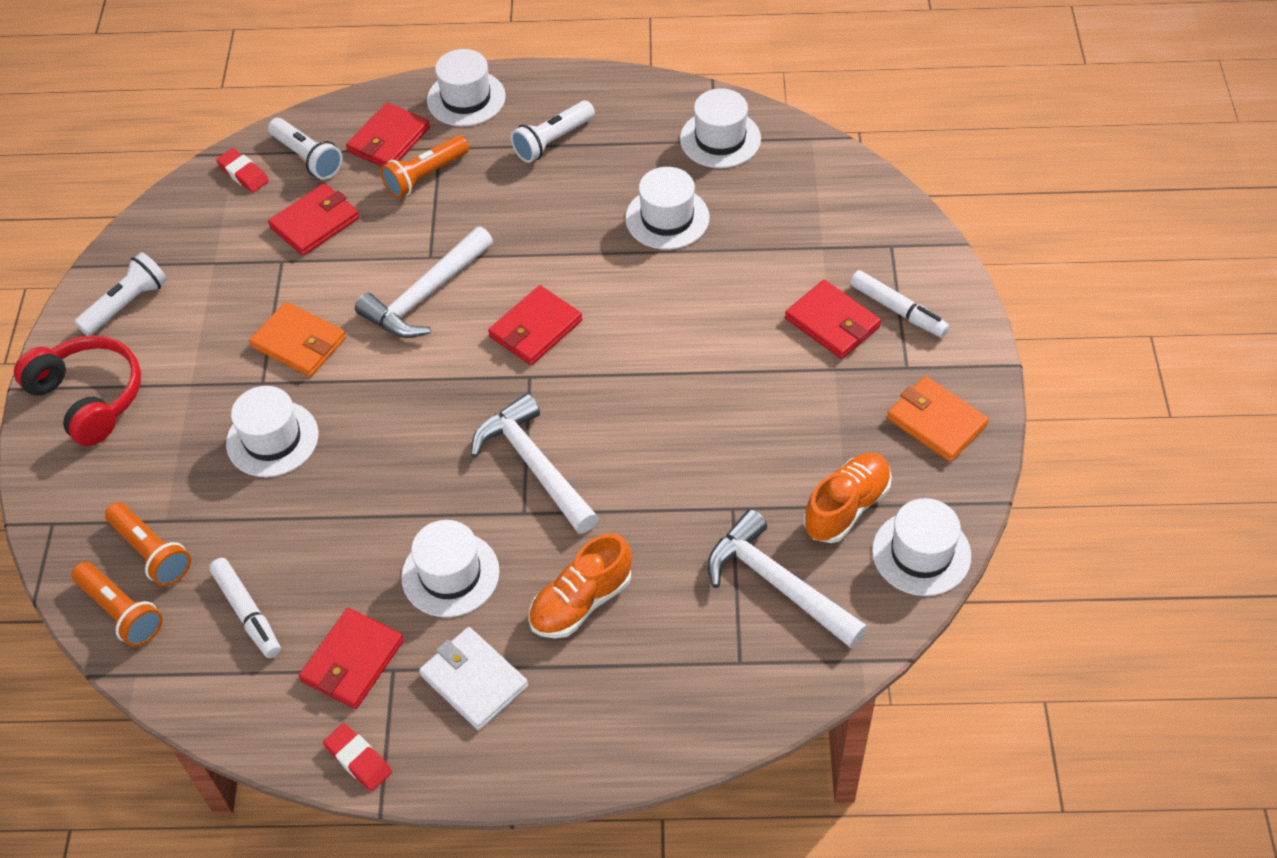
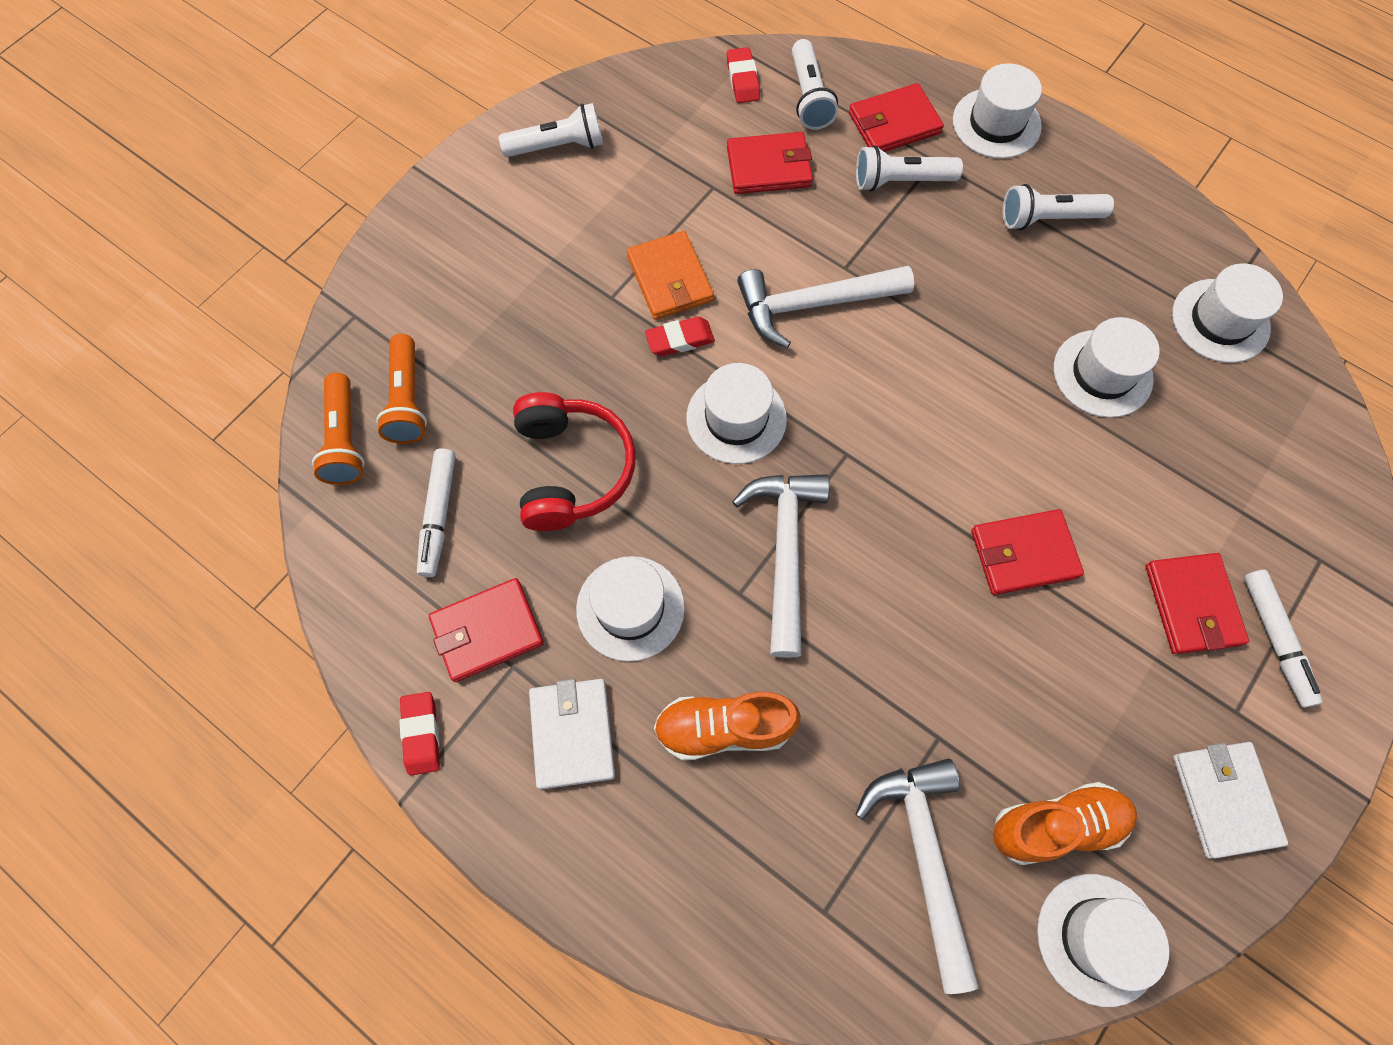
camera: 35 degrees right, 15 degrees up
red headphones [14,335,141,446] -> red headphones moved to [513,392,636,531]
white hat [226,386,318,477] -> white hat moved to [686,363,787,464]
orange flashlight [380,135,469,198] -> white flashlight [856,145,963,192]
red wallet [488,285,582,365] -> red wallet moved to [971,509,1084,595]
orange wallet [887,376,989,462] -> white wallet [1173,742,1288,859]
none -> red eraser [645,317,715,356]

